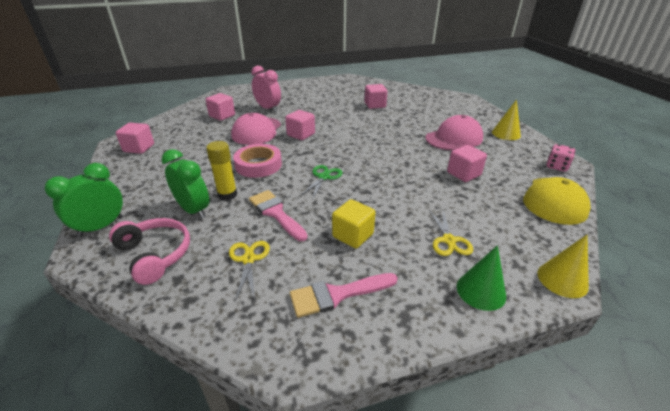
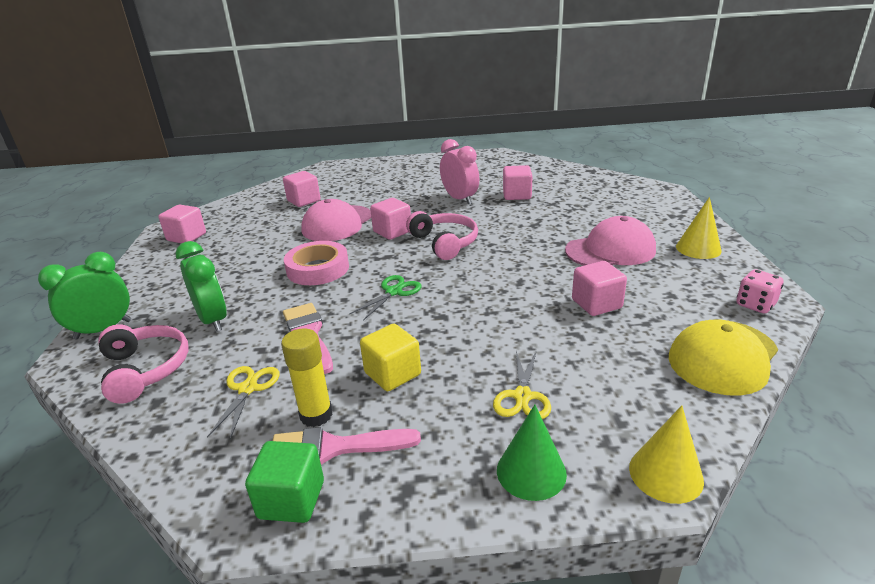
camera: 15 degrees right, 5 degrees down
yellow glue stick [206,141,237,201] -> yellow glue stick moved to [281,328,333,427]
pink clock [251,66,281,112] -> pink clock moved to [440,139,479,204]
none -> green cube [245,441,324,523]
none -> pink headphones [406,211,478,260]

